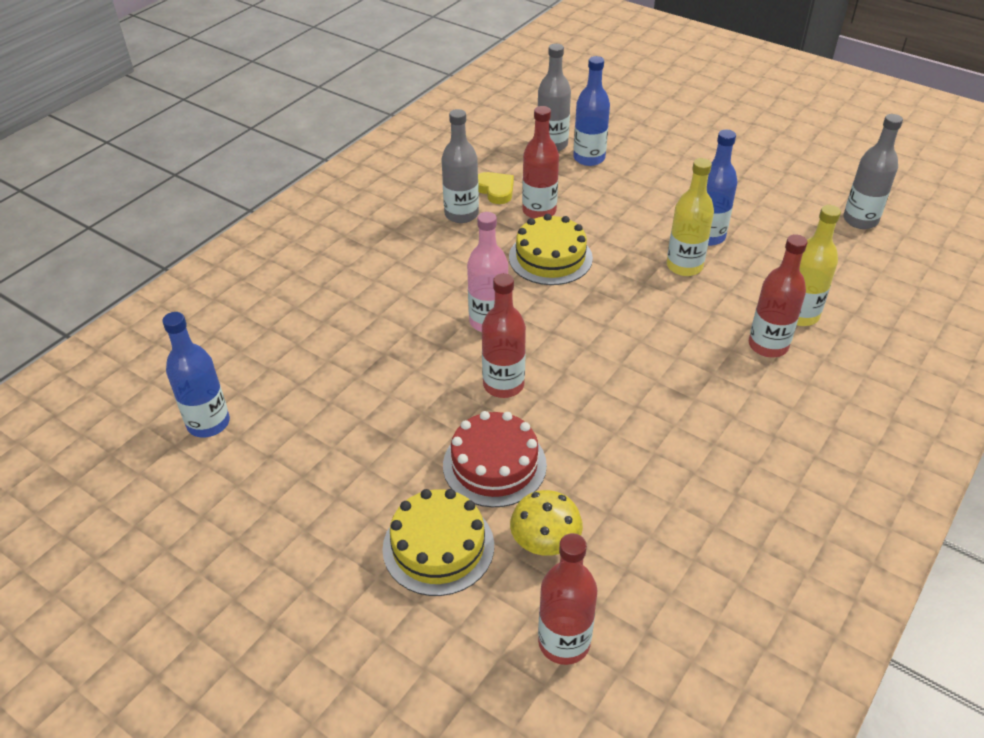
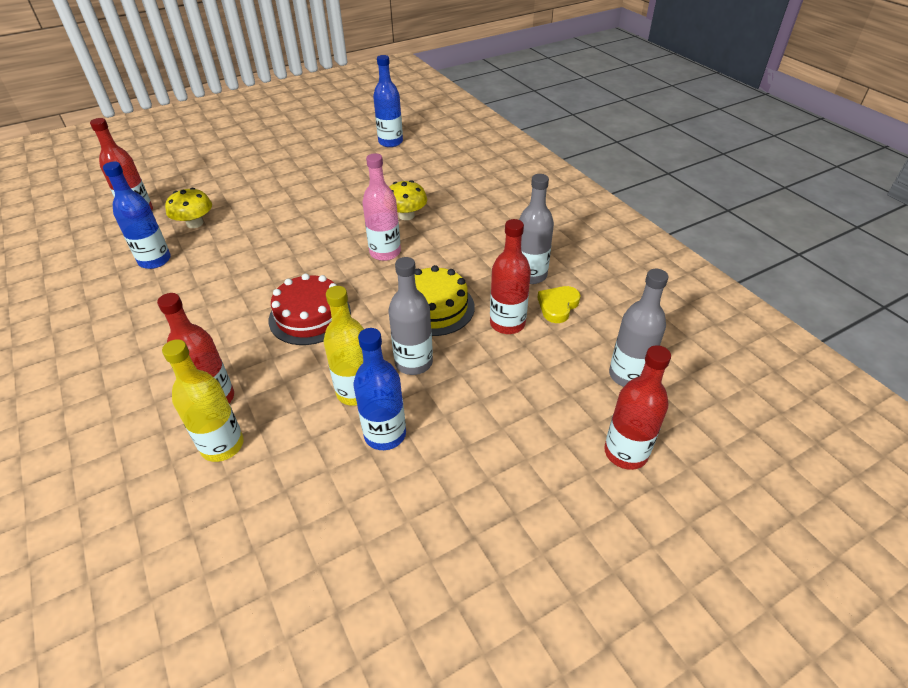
camera: 115 degrees right, 0 degrees up
yellow cake [382,489,494,596] -> none
red cake [443,411,547,507] -> red cake moved to [269,273,351,345]
yellow heart [478,172,514,204] -> yellow heart turned 135 degrees clockwise [537,286,581,323]
red bottle [482,273,526,398] -> red bottle moved to [604,345,671,470]
blue bottle [573,56,610,166] -> blue bottle moved to [103,162,171,269]
grey bottle [843,114,903,229] -> grey bottle moved to [388,257,433,375]
none -> yellow mushroom [389,180,427,220]

